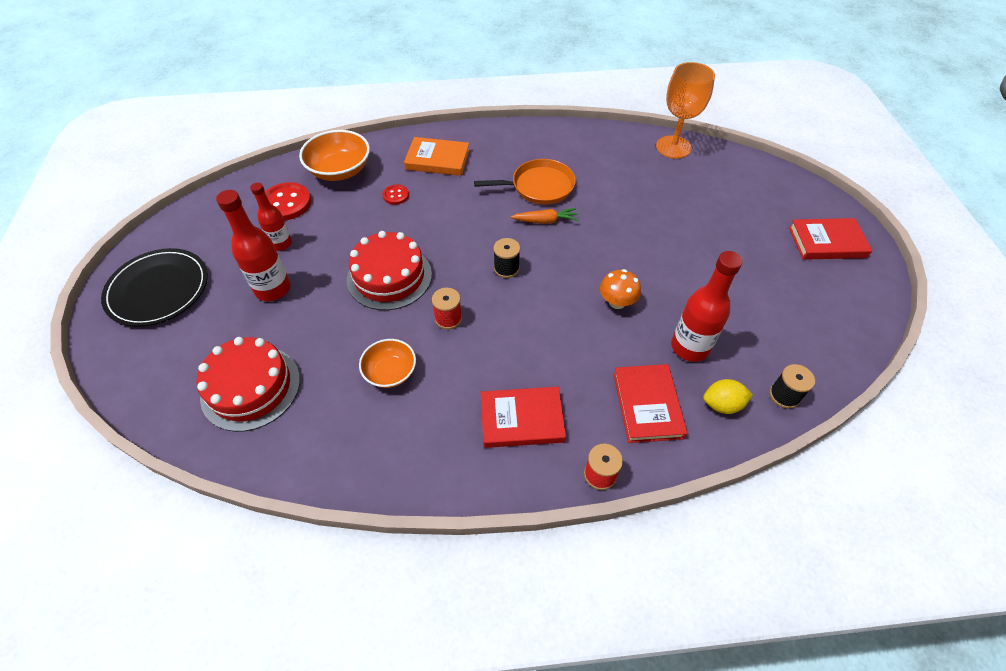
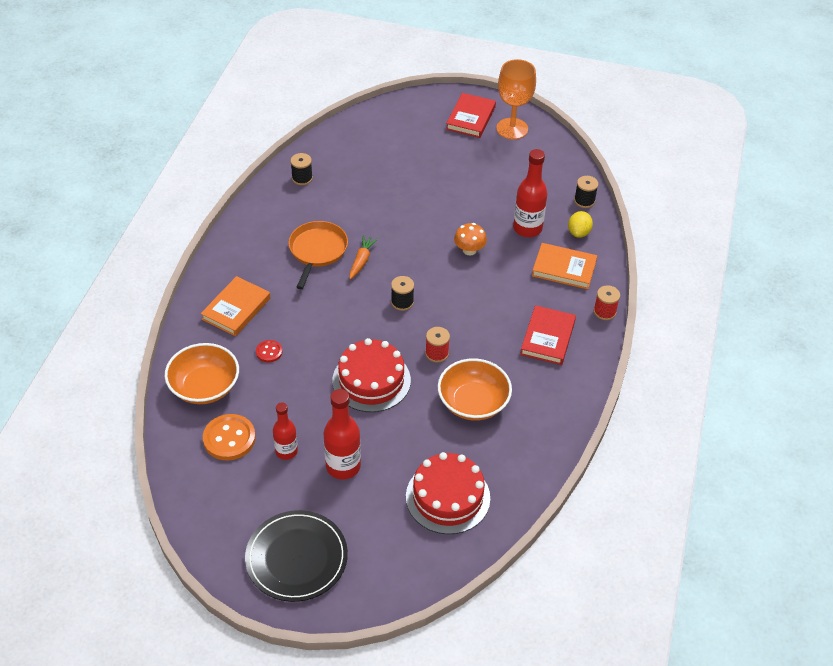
camera: 70 degrees left, 5 degrees down
red button [265,182,311,220] -> orange button [203,414,256,461]
orange bowl [359,339,416,388] -> orange bowl [438,358,512,421], size x1.58
red book [614,364,688,443] -> orange book [532,243,597,289]
orange goblet [656,62,715,159] -> orange goblet moved to [496,59,536,139]
none -> black spool [290,153,313,185]

